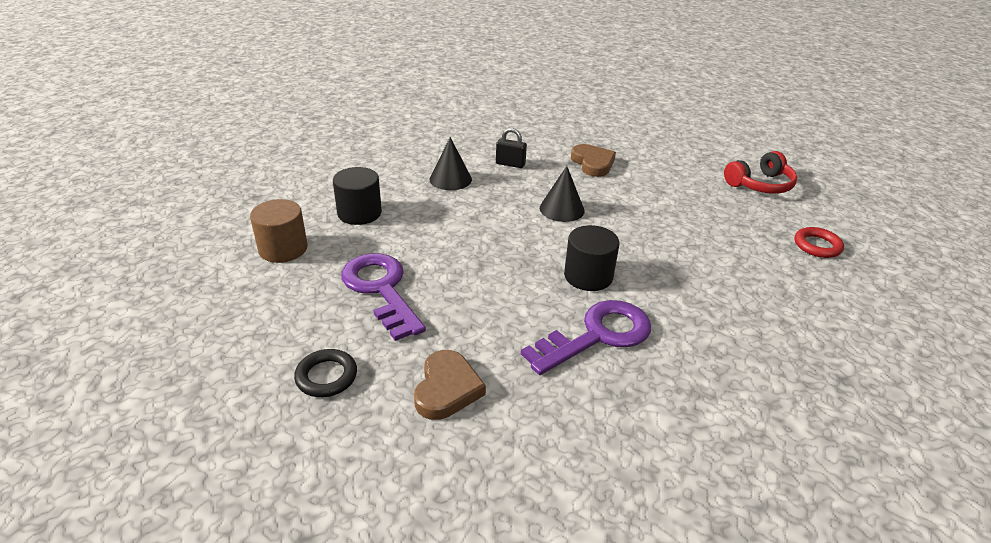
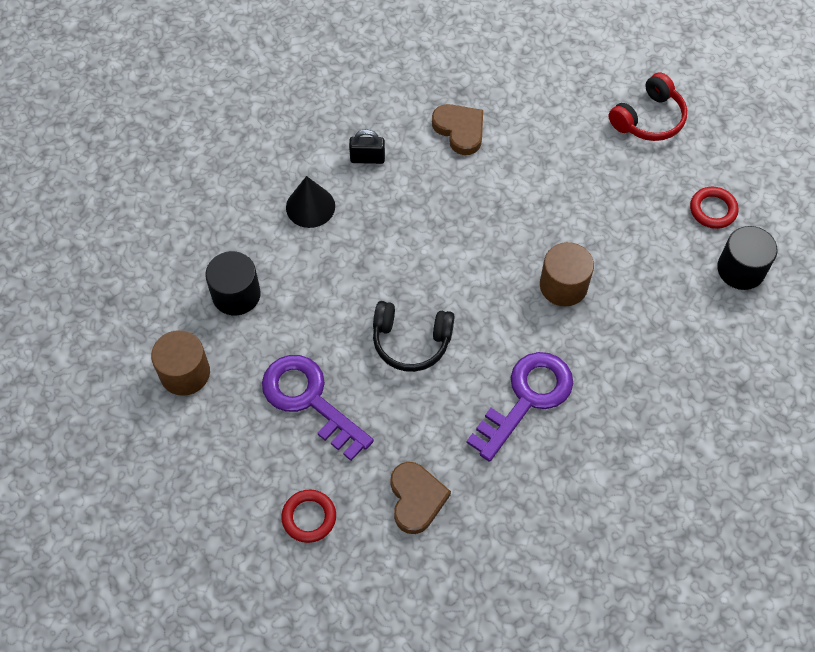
camera: 15 degrees left, 25 degrees up
black ring [294,349,357,397] -> red ring [281,490,336,543]
black cone [540,166,585,222] -> none
black cylinder [564,225,619,291] -> black cylinder moved to [717,226,778,290]
none -> black headphones [373,301,455,372]
none -> brown cylinder [540,242,594,306]

